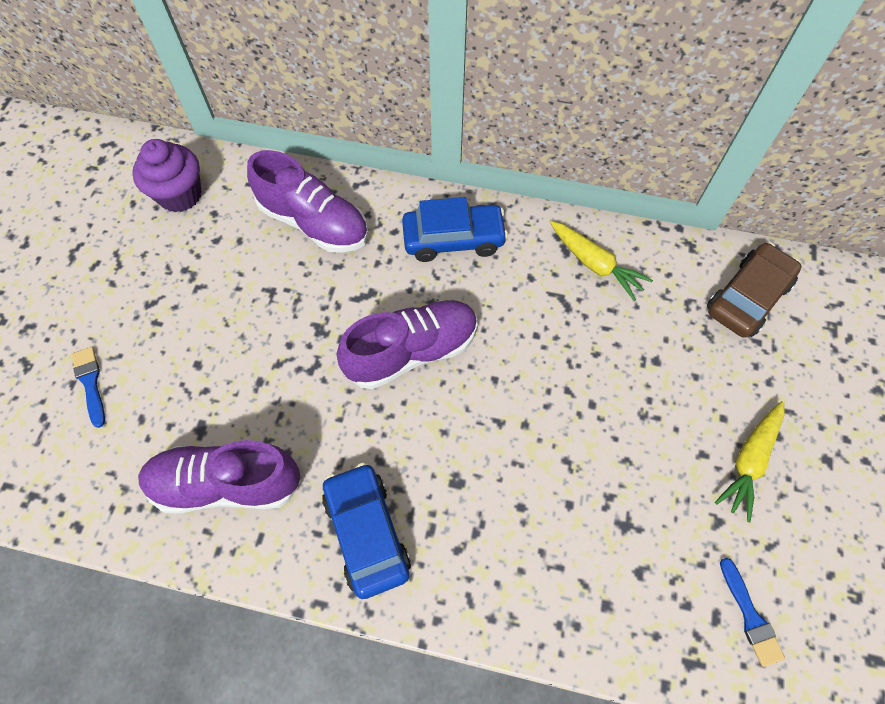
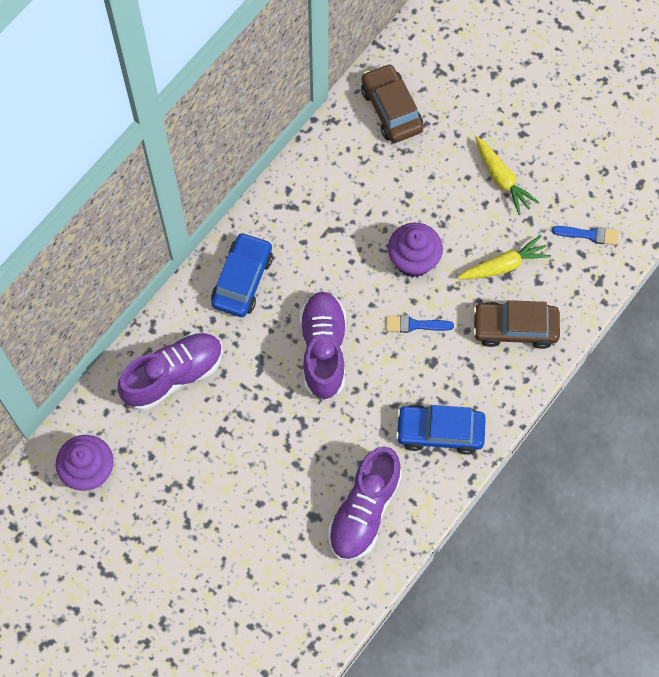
camera: 65 degrees left, 5 degrees up
blue brush [72,347,105,428] -> blue brush moved to [386,315,454,333]
yellow carrot [550,221,653,301] -> yellow carrot moved to [457,235,551,279]
none -> purple cupcake [388,223,443,278]
none -> brown car [473,300,560,349]

